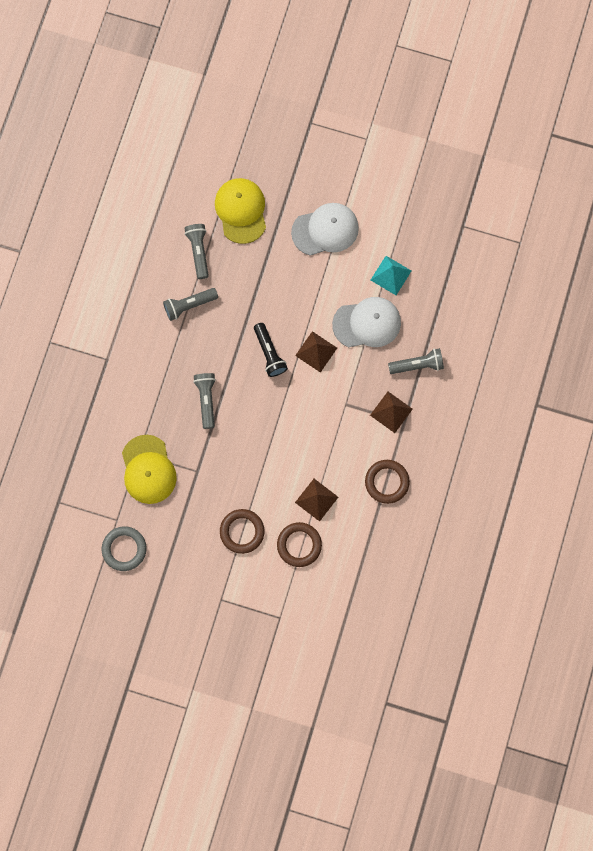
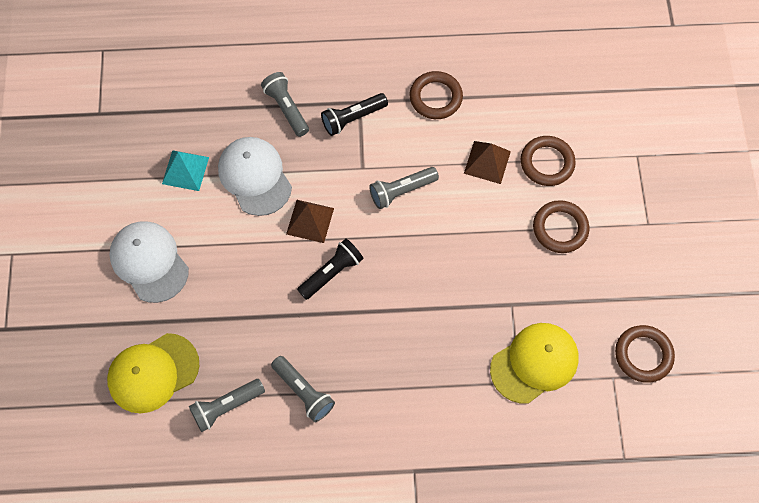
camera: 110 degrees left, 10 degrees down
grey ring [102,526,146,571] -> brown ring [615,325,675,383]
grey flashlight [193,373,216,429] -> grey flashlight moved to [369,167,439,209]
brown pyramid [370,392,413,433] -> black flashlight [321,93,388,136]

